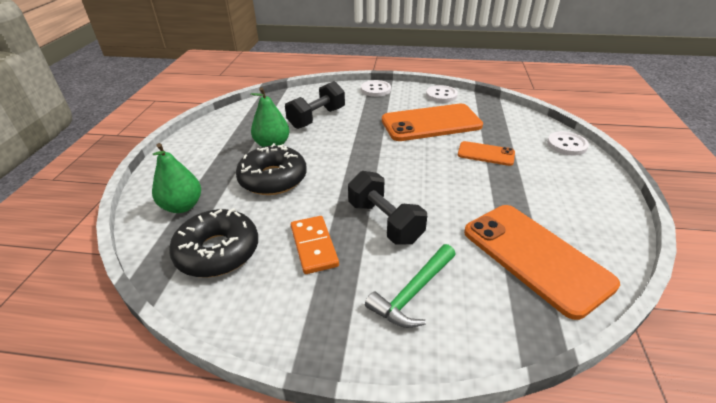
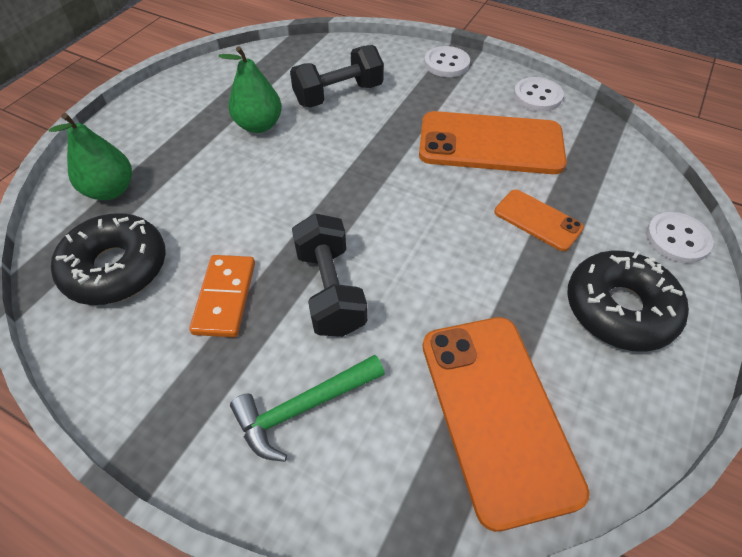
camera: 20 degrees right, 15 degrees up
black donut [236,143,307,195] -> black donut moved to [567,250,689,352]

